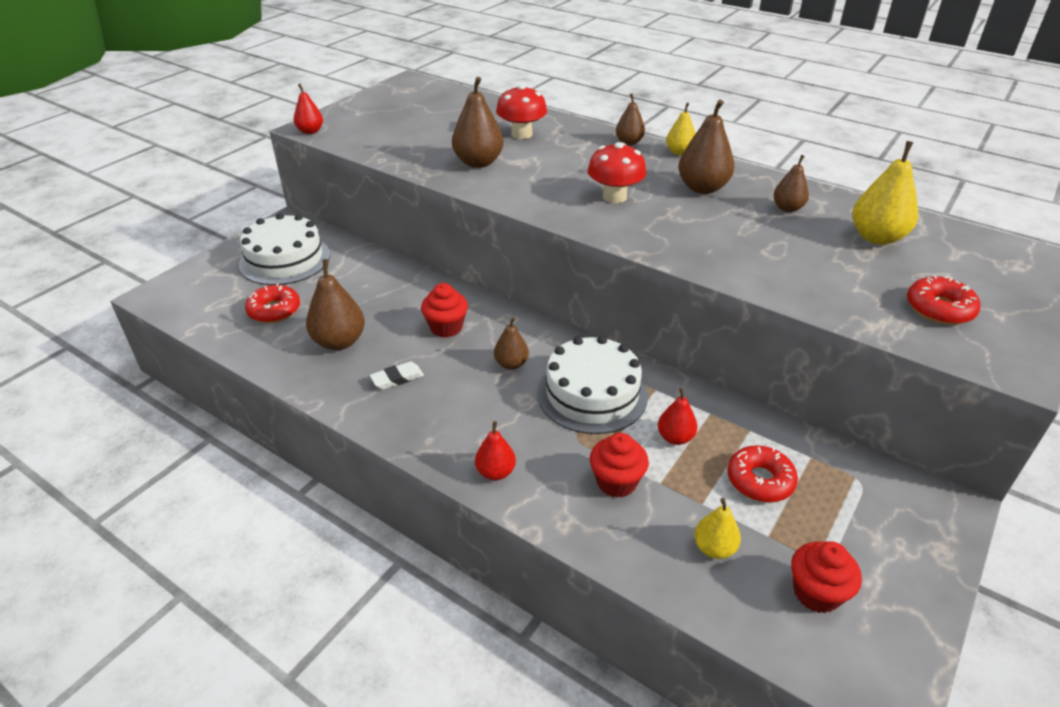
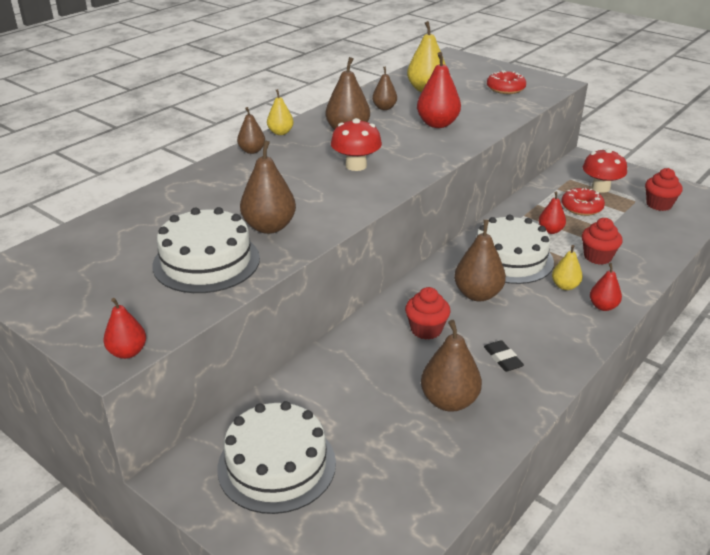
camera: 85 degrees left, 5 degrees down
red donut [245,283,300,323] -> none
white eraser [370,361,424,389] -> black eraser [484,340,524,372]
brown pear [494,317,529,370] -> brown pear [454,220,506,302], size x1.67
red mushroom [496,84,547,139] -> red mushroom moved to [583,148,627,193]
yellow pear [694,498,741,559] -> yellow pear moved to [552,245,583,290]
none -> white cake [152,207,260,293]
none -> red pear [417,52,461,128]

